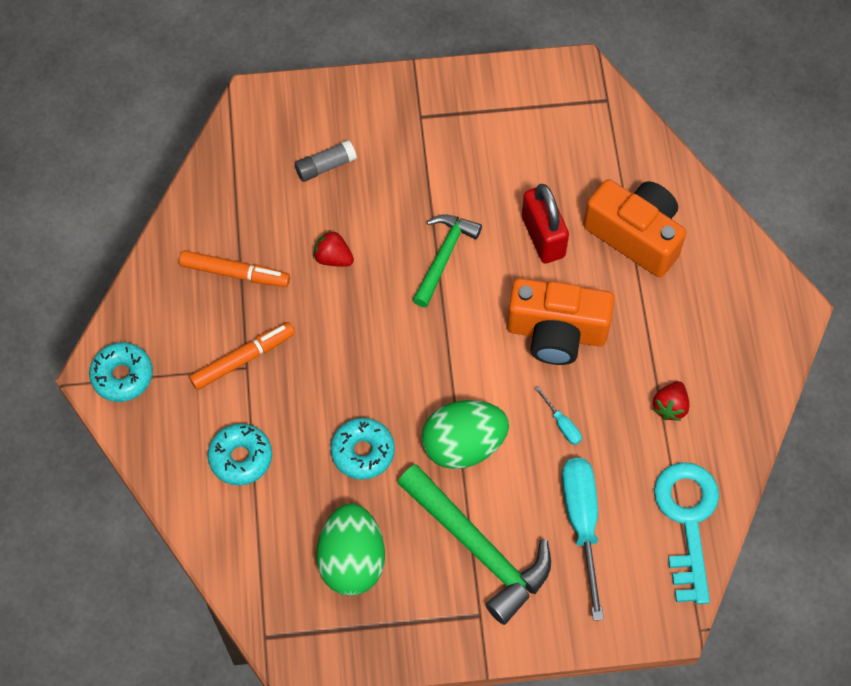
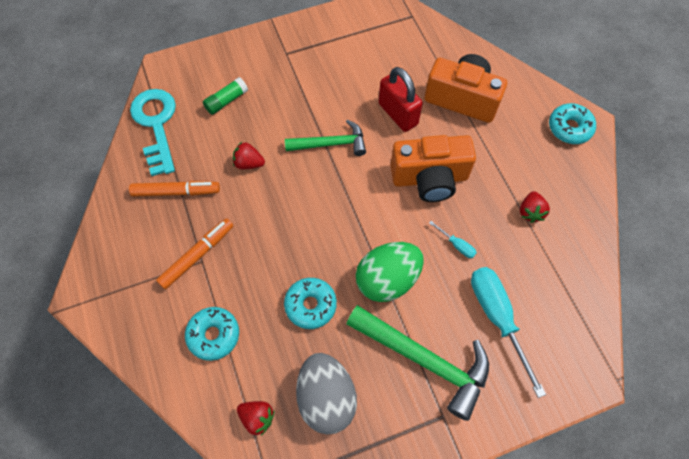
camera: 15 degrees left, 0 degrees up
turquoise donut [89,342,153,402] -> turquoise donut moved to [549,103,596,144]
grey glue stick [295,140,357,182] -> green glue stick [203,77,248,115]
green egg [317,504,385,595] -> grey egg [296,353,357,435]
green hammer [413,215,482,307] -> green hammer turned 75 degrees clockwise [285,119,366,156]
turquoise key [654,462,719,604] -> turquoise key moved to [130,89,176,176]
none -> red strawberry [237,401,275,436]

